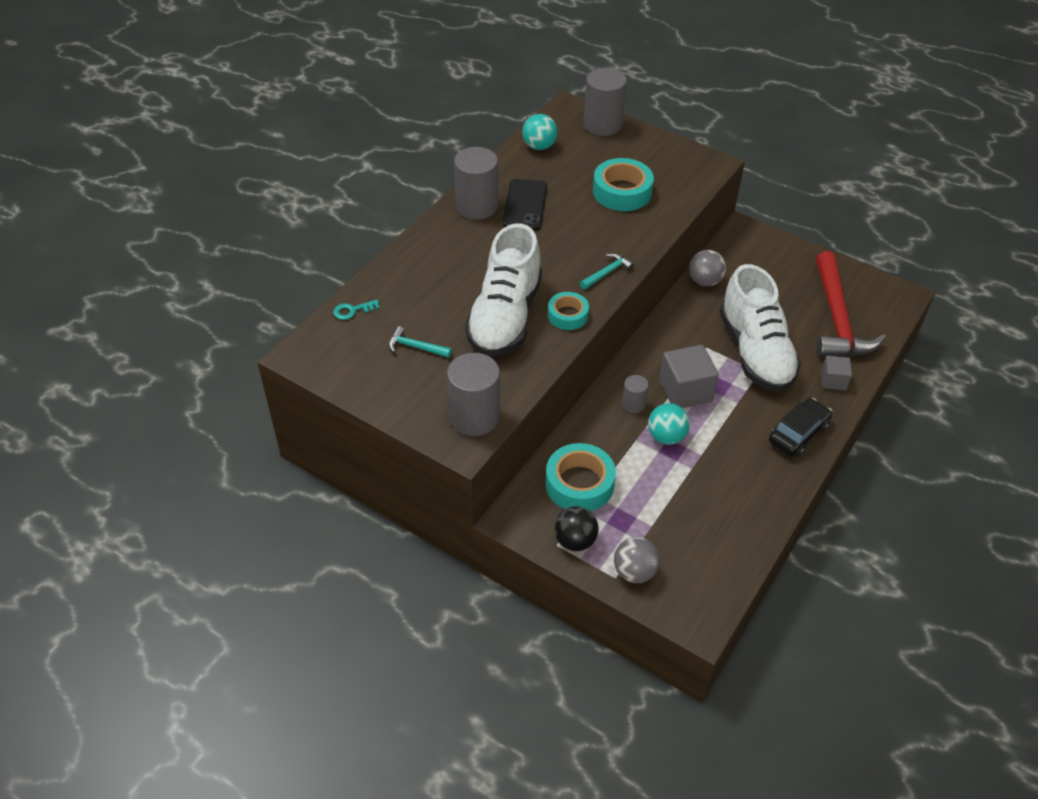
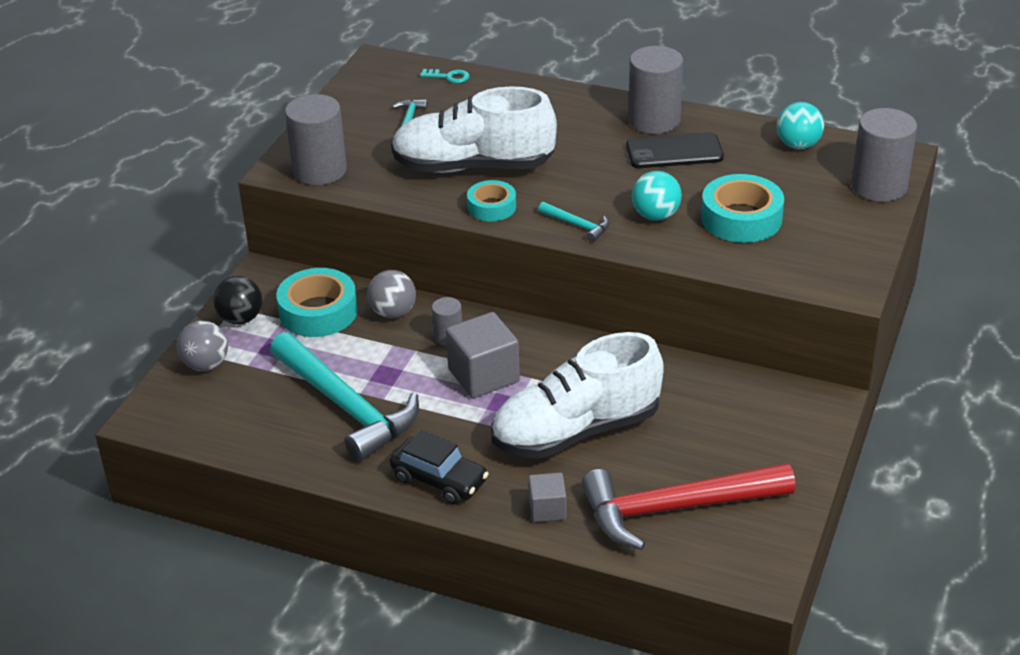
camera: 80 degrees right, 10 degrees down
turquoise key [333,300,380,320] -> turquoise key turned 135 degrees clockwise [420,69,470,83]
turquoise ball [648,403,690,445] -> turquoise ball moved to [632,171,682,221]
grey ball [689,250,726,286] -> grey ball moved to [367,270,416,318]
none -> turquoise hammer [270,332,419,462]

